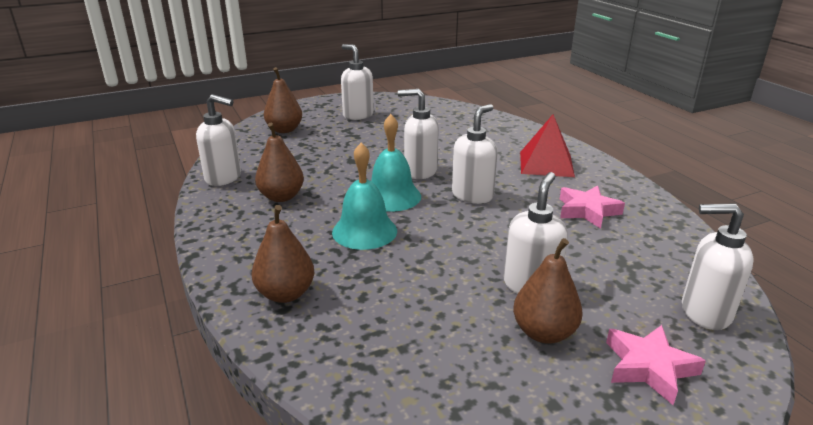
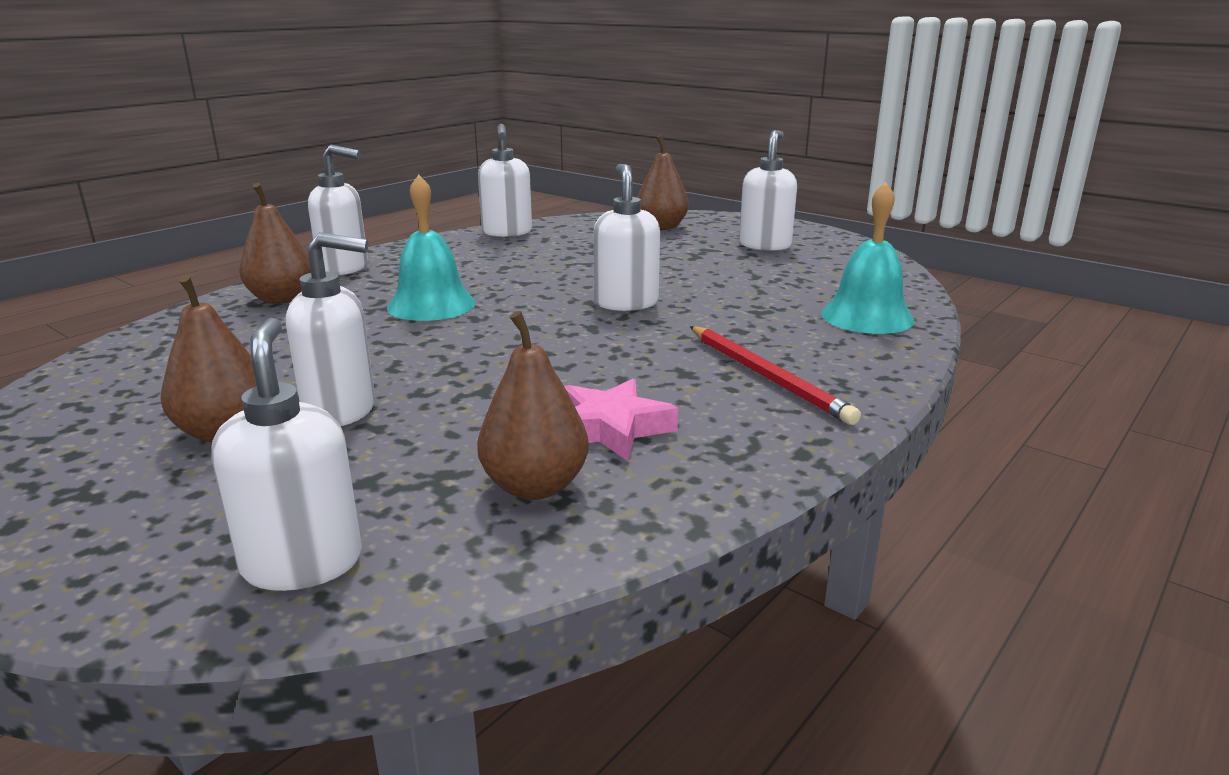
camera: 65 degrees right, 5 degrees down
brown pear [255,123,304,202] -> brown pear moved to [477,311,589,500]
turquoise bell [371,114,421,212] -> turquoise bell moved to [821,182,914,334]
white soap dispenser [452,104,498,204] -> white soap dispenser moved to [308,144,368,275]
red pyramid [520,114,575,177] -> red pencil [690,326,861,425]
pink star [606,325,706,405] -> none

